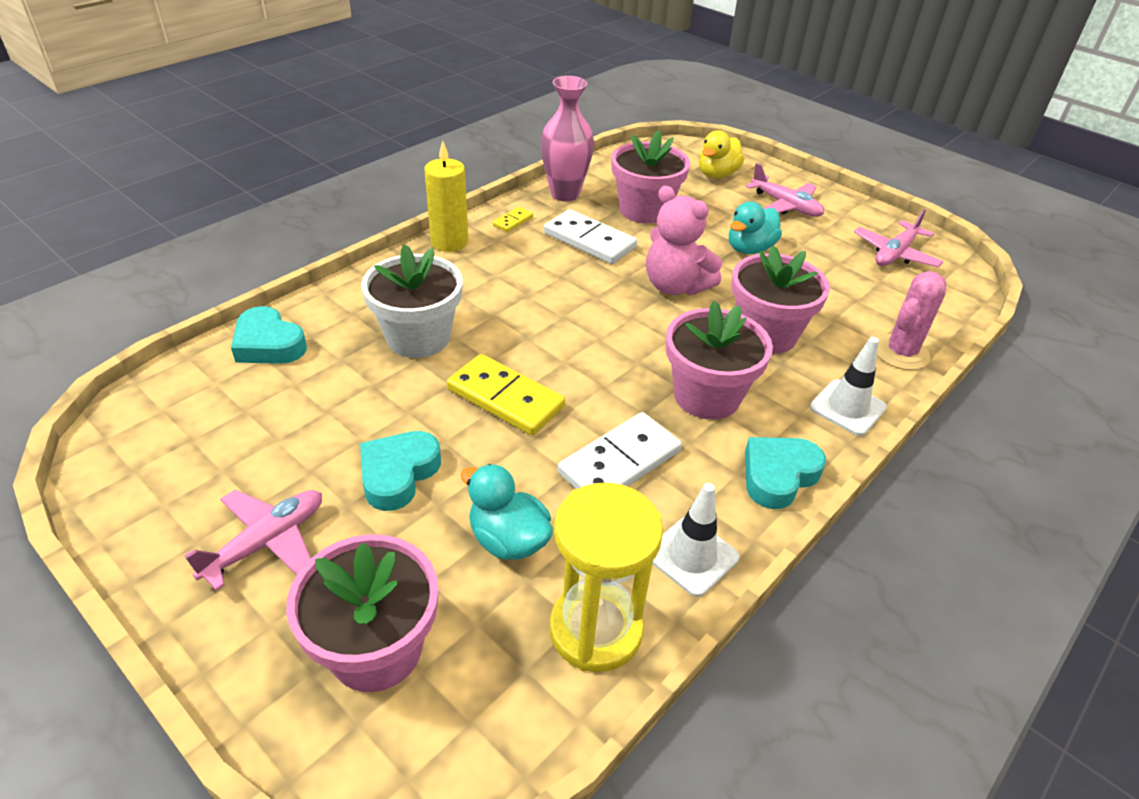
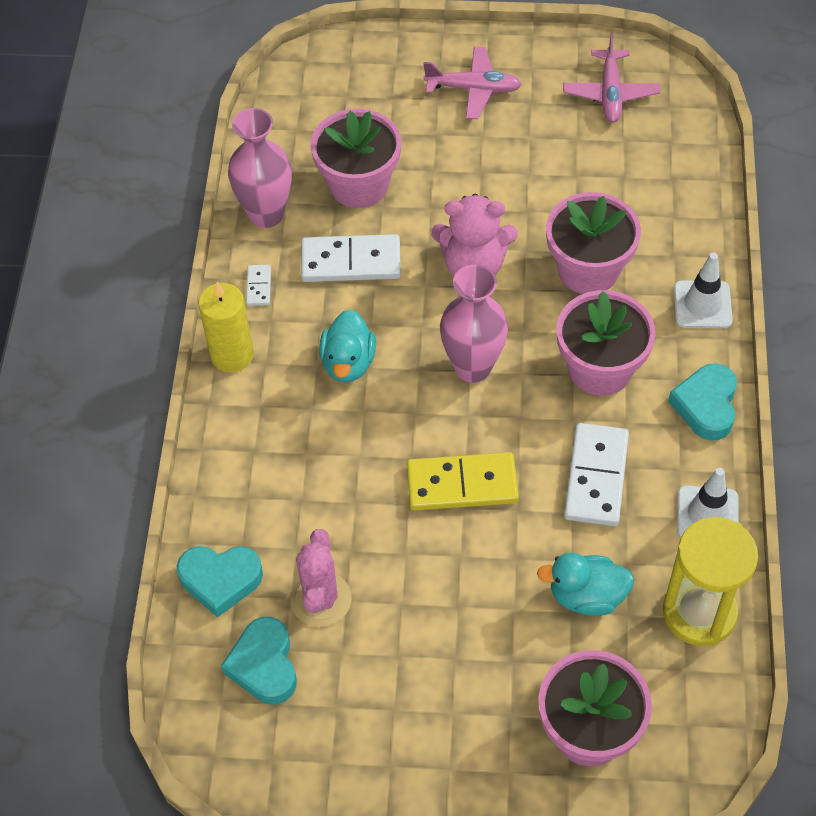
camera: 35 degrees left, 15 degrees up
pink plane [184,490,322,591] -> none
turquoise heart [360,431,441,511] -> turquoise heart moved to [221,617,297,704]
white flower pot [361,244,463,358] -> none
yellow domino [493,207,533,232] -> white domino [246,265,271,306]
yellow duck [699,130,744,178] -> none
turquoise duck [729,202,782,254] -> turquoise duck moved to [319,309,376,383]
pink cactus [877,271,946,370] -> pink cactus moved to [290,529,352,627]
none -> pink vase [440,265,508,383]

